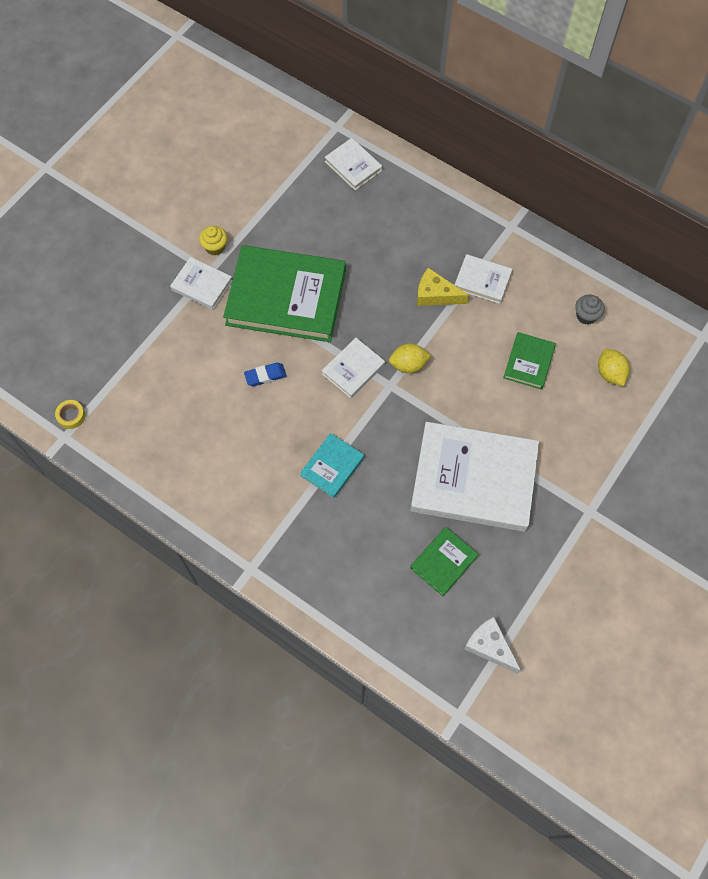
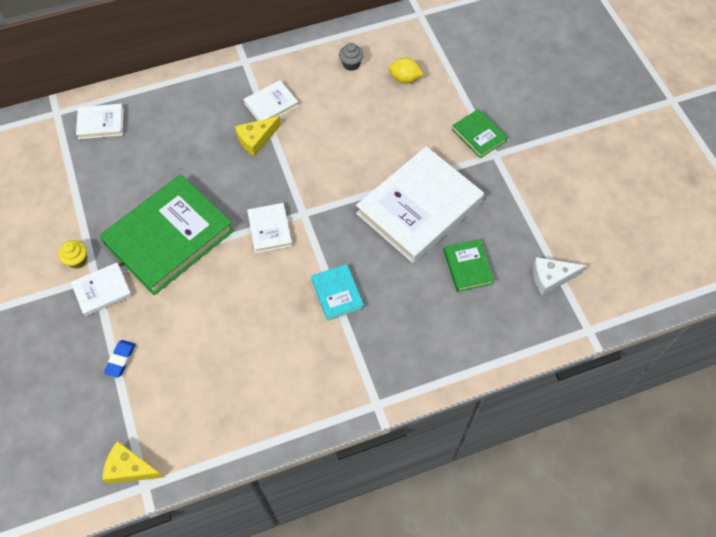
camera: 55 degrees left, 5 degrees down
yellow tape [55,400,85,429] -> yellow cheese [102,441,164,484]
blue eraser [244,363,287,386] -> blue eraser moved to [104,340,136,378]
yellow lemon [389,343,431,373] -> none
green book [503,332,556,390] -> green book moved to [452,109,508,158]

